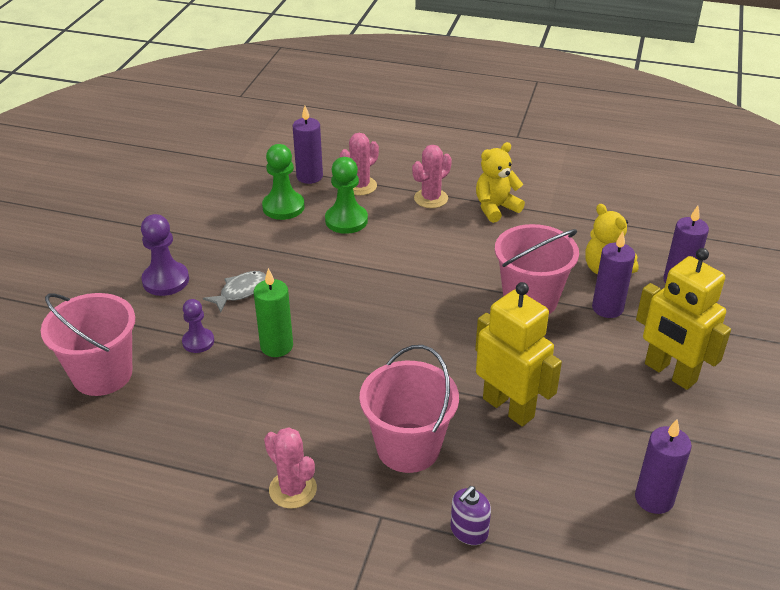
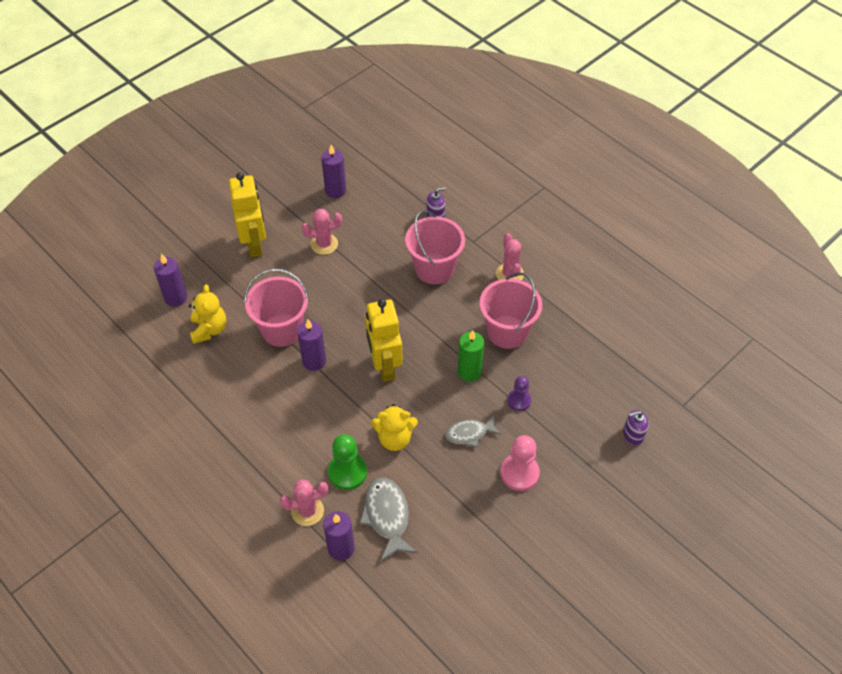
camera: 150 degrees left, 15 degrees up
pink bucket [41,293,135,396] -> pink bucket moved to [479,273,542,349]
purple pawn [141,214,189,296] -> pink pawn [500,435,540,491]
green pawn [262,144,305,220] -> grey fish [359,478,417,562]
pink cactus [412,145,452,208] -> pink cactus moved to [302,209,342,255]
yellow robot [475,282,562,426] -> yellow robot moved to [365,299,403,382]
yellow teddy bear [476,142,525,223] -> yellow teddy bear moved to [371,404,418,451]
purple candle [592,231,635,318] -> purple candle moved to [297,319,326,371]
none -> purple soap dispenser [623,410,649,445]

